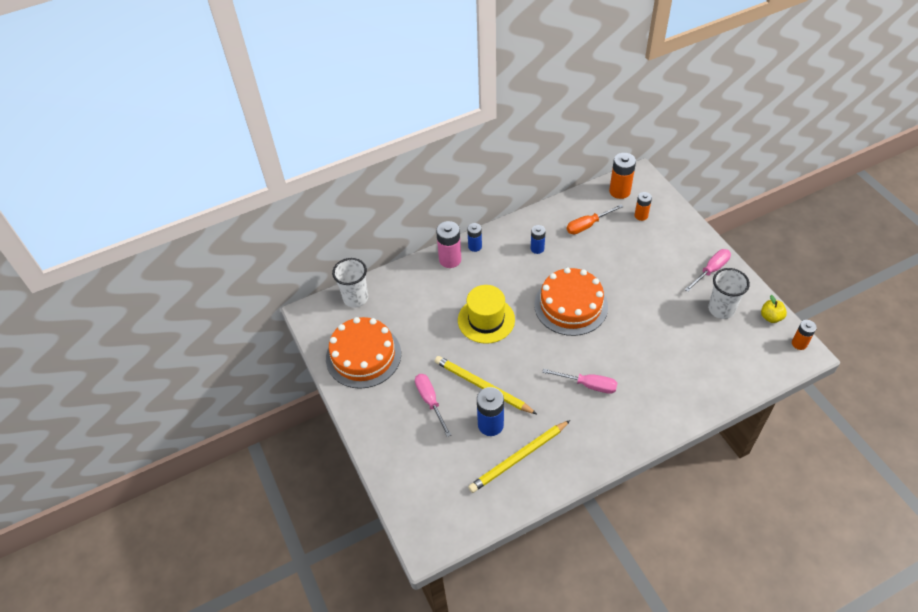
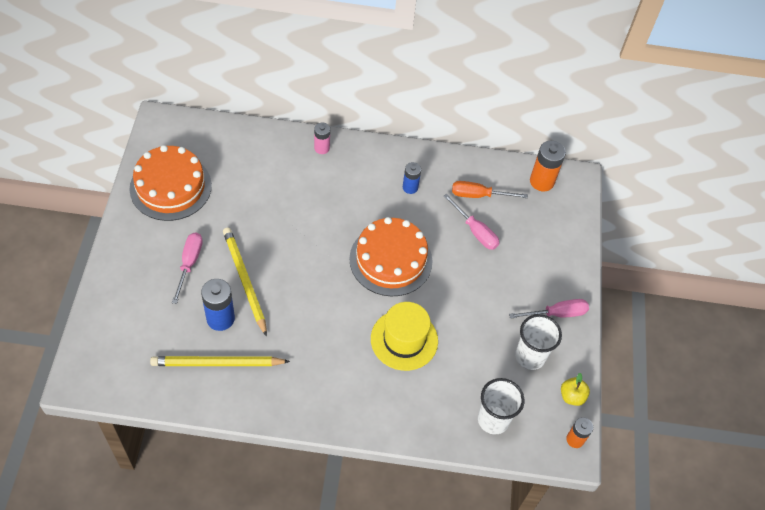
camera: 25 degrees right, 5 degrees up
white cup [332,258,368,308] -> white cup moved to [478,378,525,435]
pink battery [436,221,461,268] -> pink battery [314,123,330,154], size x0.62
yellow hat [458,285,515,344] -> yellow hat moved to [371,302,438,371]
blue battery [467,223,482,252] -> none
pink screwdriver [542,369,617,394] -> pink screwdriver moved to [443,194,499,250]
orange battery [635,192,652,221] -> none

